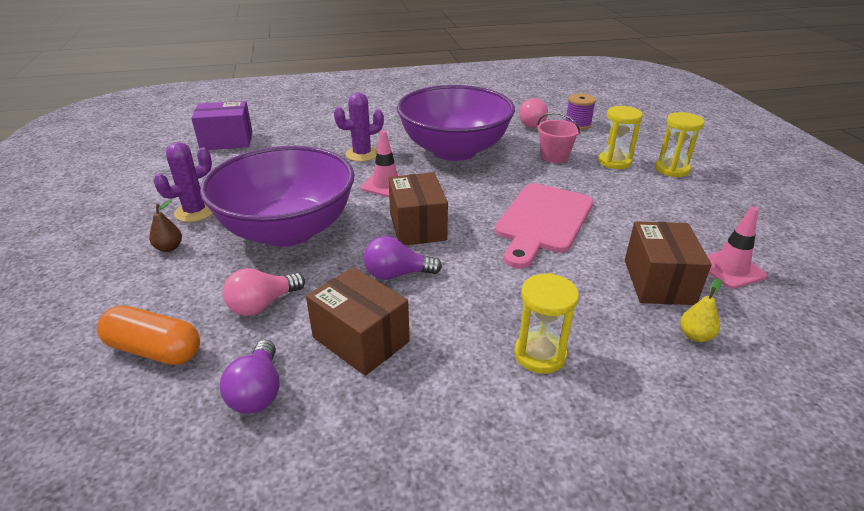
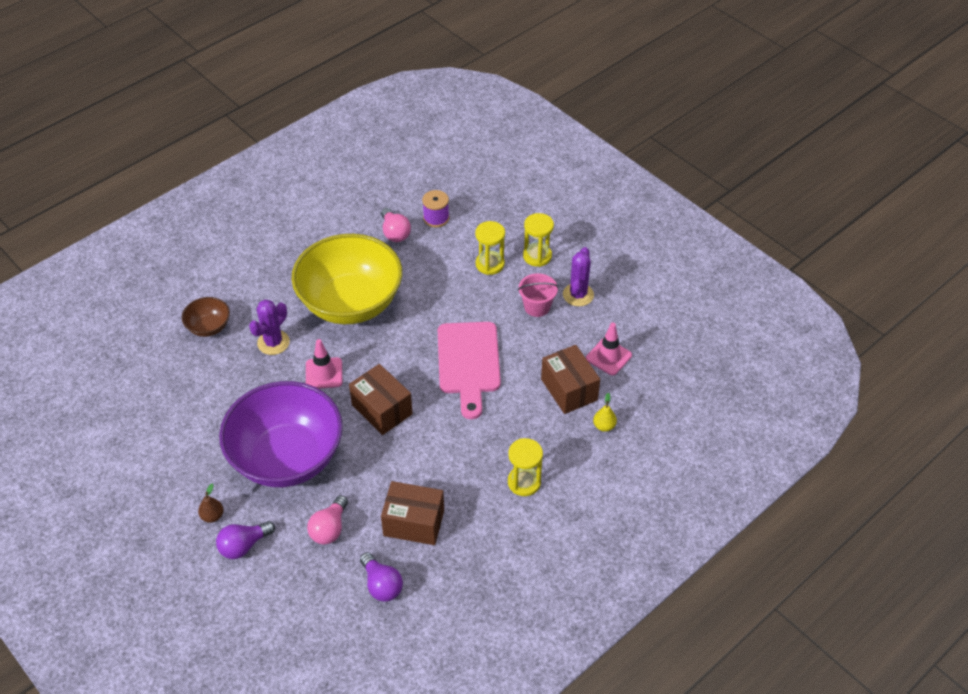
camera: 30 degrees left, 15 degrees up
orange capsule [97,305,200,365] -> none
purple cactus [154,142,213,222] -> purple cactus moved to [563,247,594,306]
purple box [191,101,253,150] -> none
purple light bulb [364,236,442,280] -> purple light bulb moved to [216,521,275,559]
purple bowl [397,85,515,161] -> yellow bowl [292,234,402,324]
pink bucket [537,112,580,163] -> pink bucket moved to [518,273,558,317]
none -> brown bowl [182,297,230,337]

